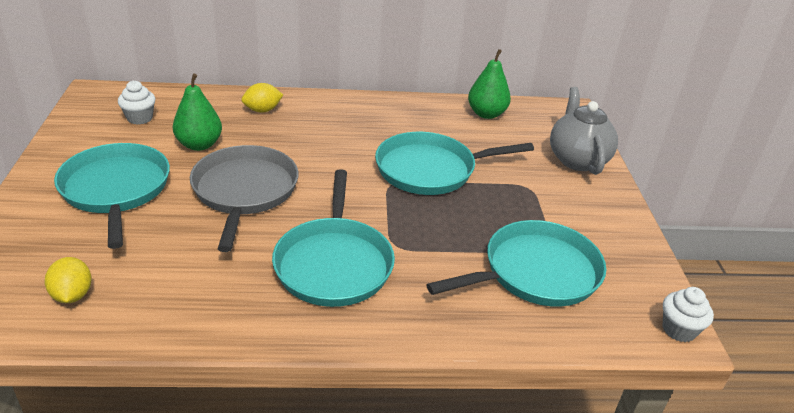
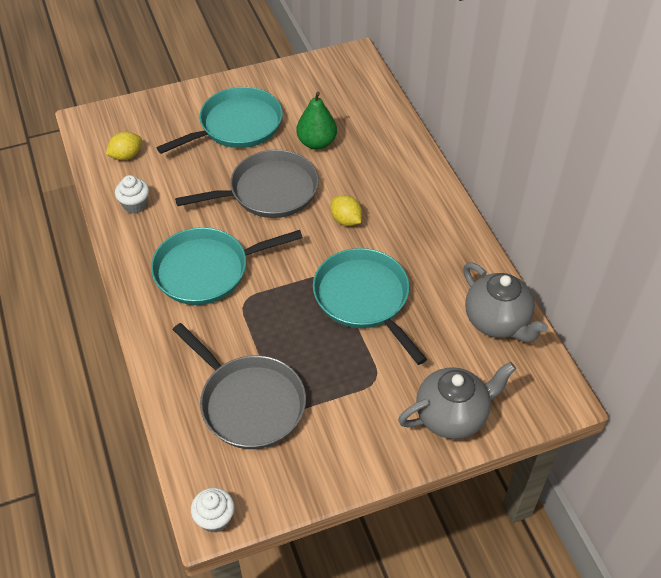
camera: 75 degrees right, 15 degrees up
white cupcake [118,80,156,125] -> white cupcake moved to [115,175,149,213]
yellow lemon [241,83,283,113] -> yellow lemon moved to [330,195,362,226]
turquoise pan [426,220,606,307] -> grey pan [173,323,306,449]
green pear [468,49,511,119] -> grey teapot [463,262,548,342]

